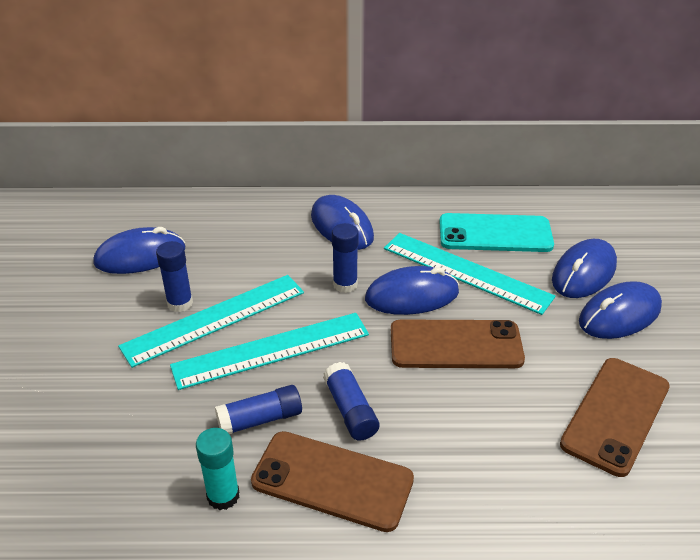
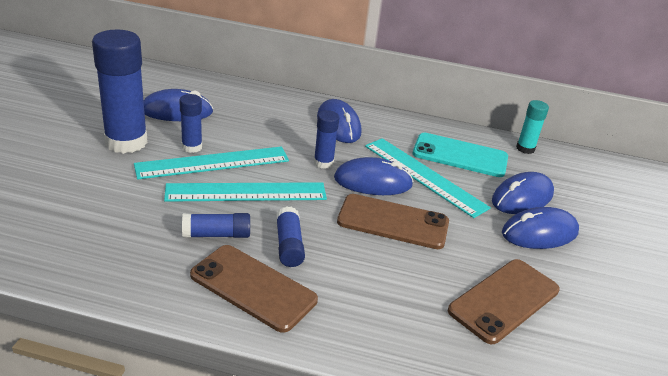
camera: 10 degrees right, 5 degrees down
turquoise glue stick [196,428,239,510] -> turquoise glue stick moved to [516,100,549,154]
none -> blue glue stick [92,30,148,154]

